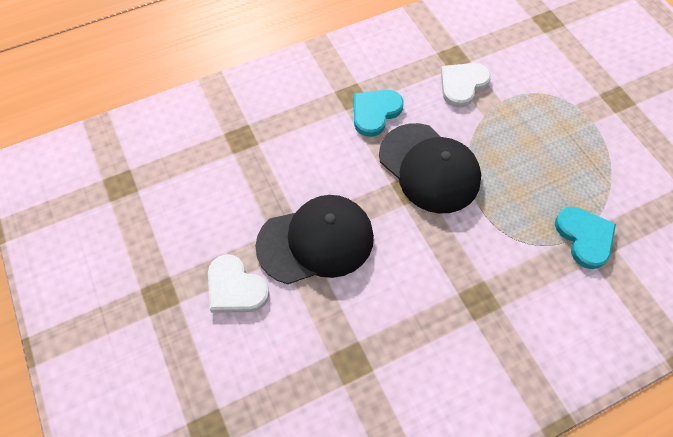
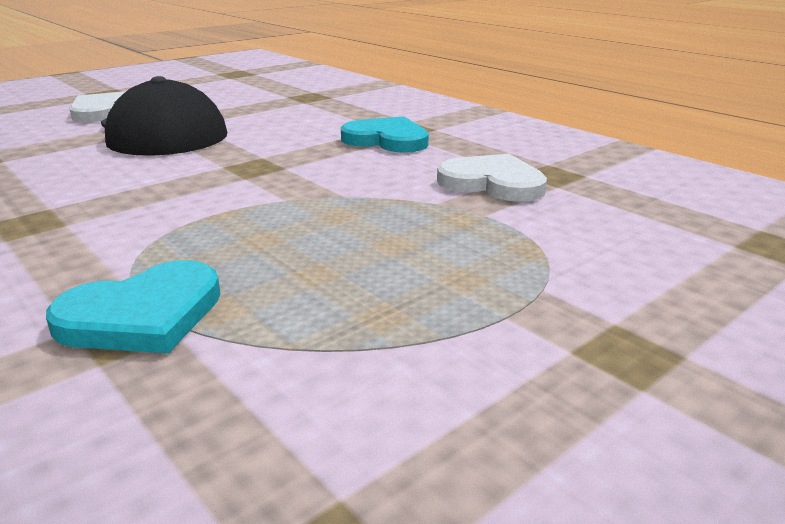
camera: 75 degrees right, 35 degrees down
black cap [379,123,481,214] -> none

